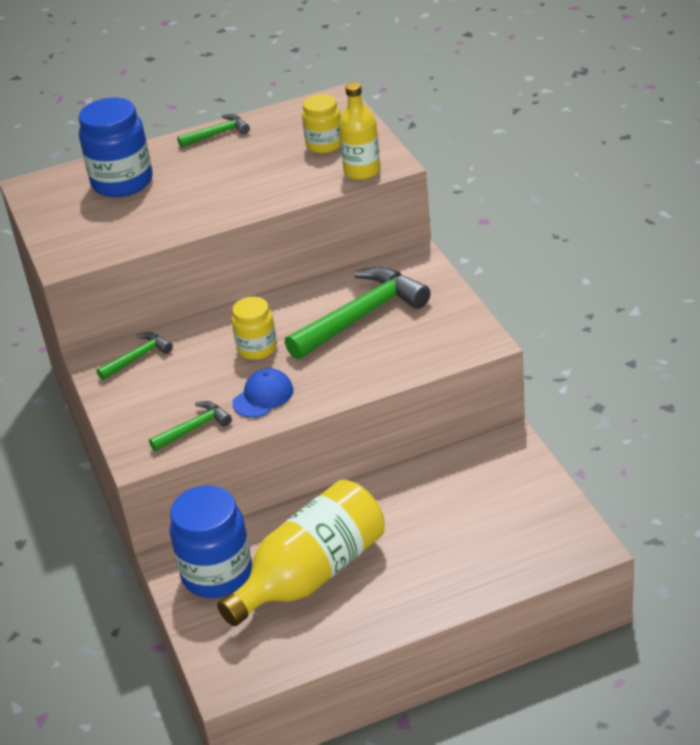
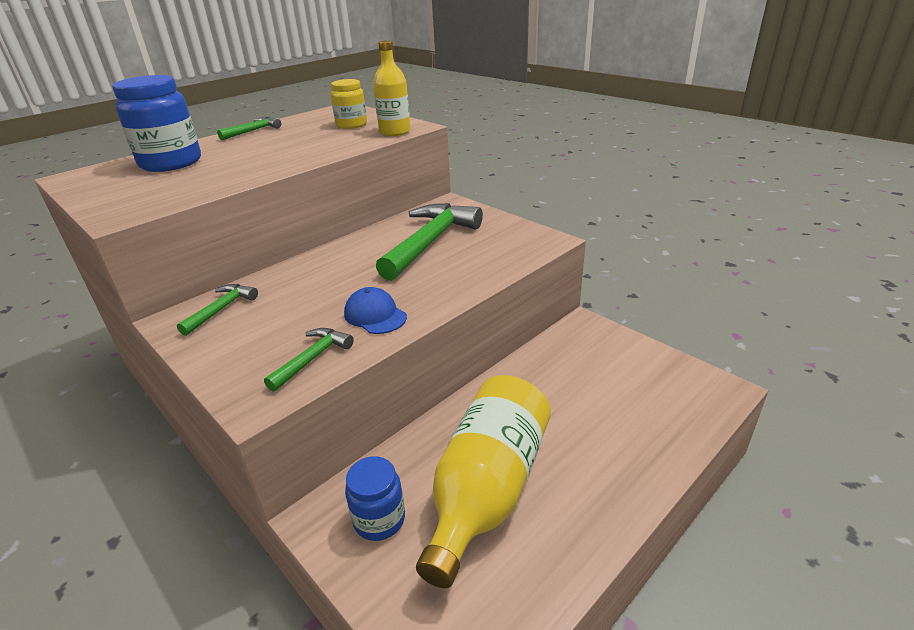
camera: 25 degrees left, 5 degrees down
blue jar [170,485,252,598] -> blue jar [345,456,405,541], size x0.60
yellow jar [232,297,277,360] -> none
blue cap [232,368,294,418] -> blue cap turned 60 degrees counterclockwise [344,287,407,334]

